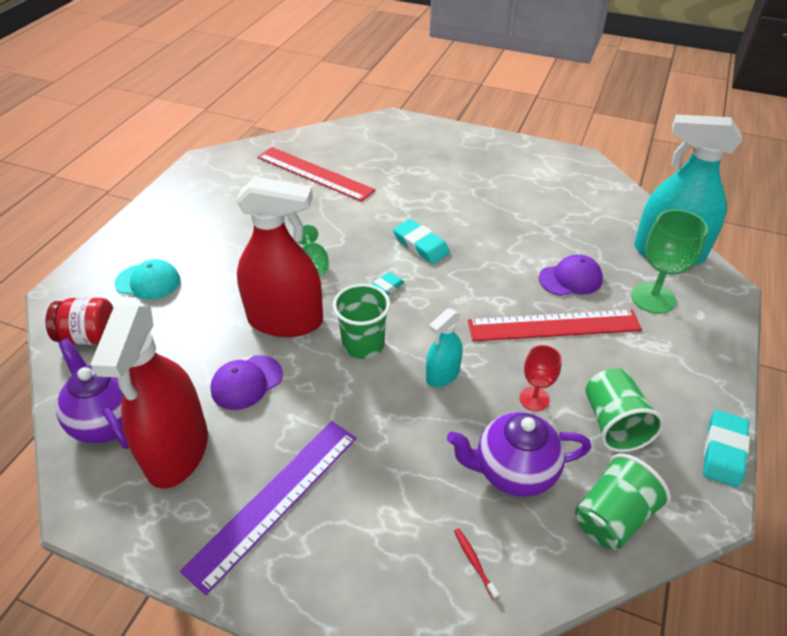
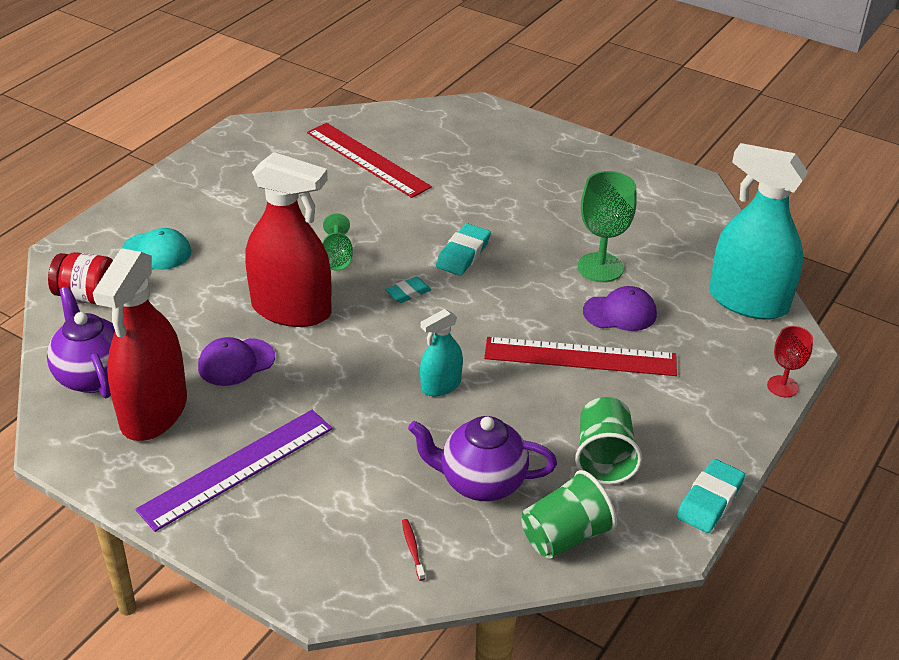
camera: 10 degrees right, 5 degrees down
green cup [333,284,390,359] -> none
turquoise eraser [393,219,450,264] -> turquoise eraser turned 60 degrees clockwise [436,223,491,276]
red goblet [520,345,562,411] -> red goblet moved to [767,326,813,397]
green goblet [631,210,708,314] -> green goblet moved to [578,171,637,282]

